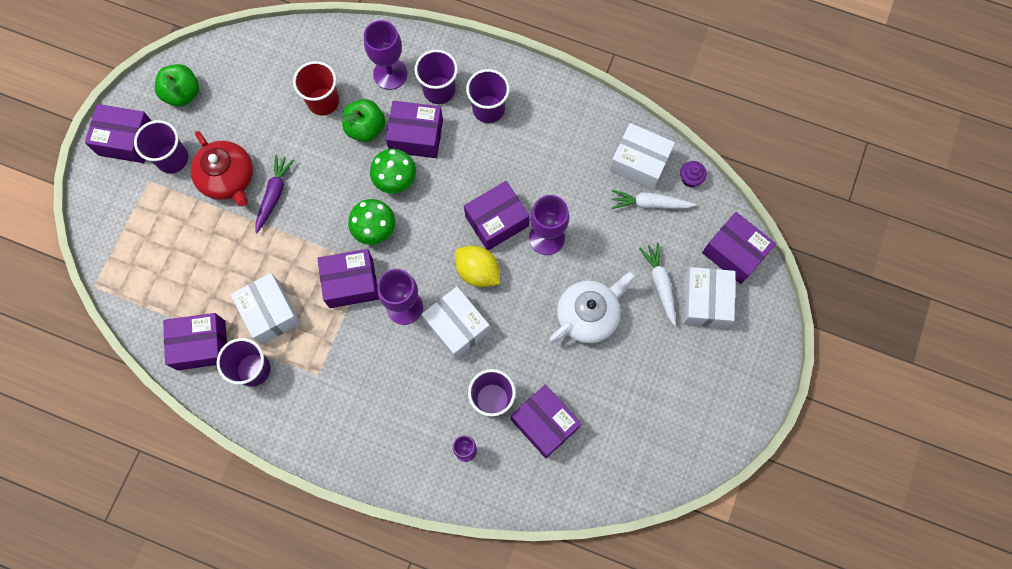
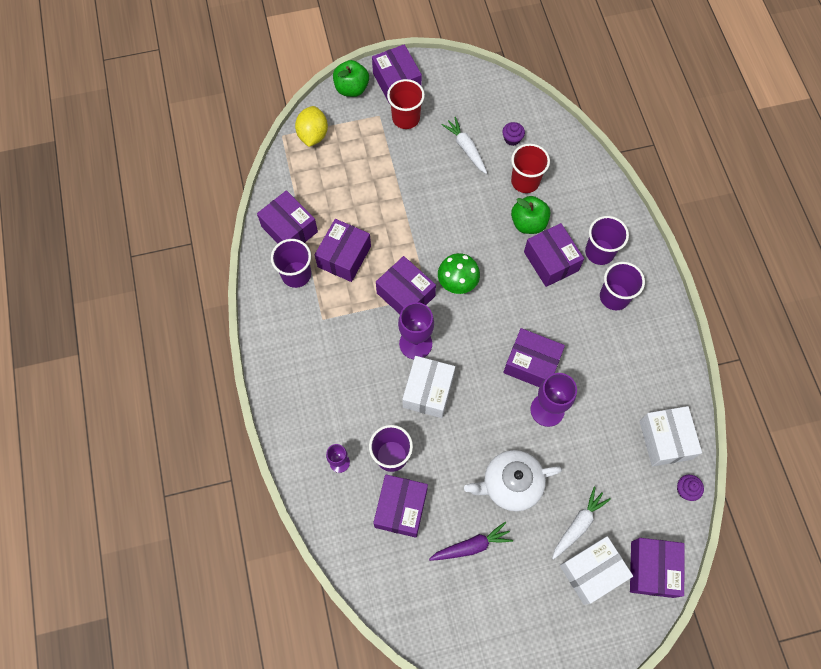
camera: 55 degrees right, 5 degrees down
purple cup [134,120,188,173] -> red cup [387,79,425,129]
green apple [155,64,199,107] -> green apple moved to [333,60,369,97]
red teapot [191,131,253,206] -> none
white box [230,273,301,345] -> purple box [315,219,371,282]
purple carrot [255,155,294,233] -> purple carrot moved to [429,522,513,561]
purple goblet [364,20,407,90] -> none
green mushroom [370,149,416,194] -> none
yellow lemon [455,246,500,287] -> yellow lemon moved to [295,106,328,147]
white teapot [549,271,636,343] -> white teapot turned 150 degrees clockwise [464,450,562,511]
white carrot [611,190,696,209] -> white carrot moved to [441,117,487,174]
none -> purple cupcake [502,122,525,146]

